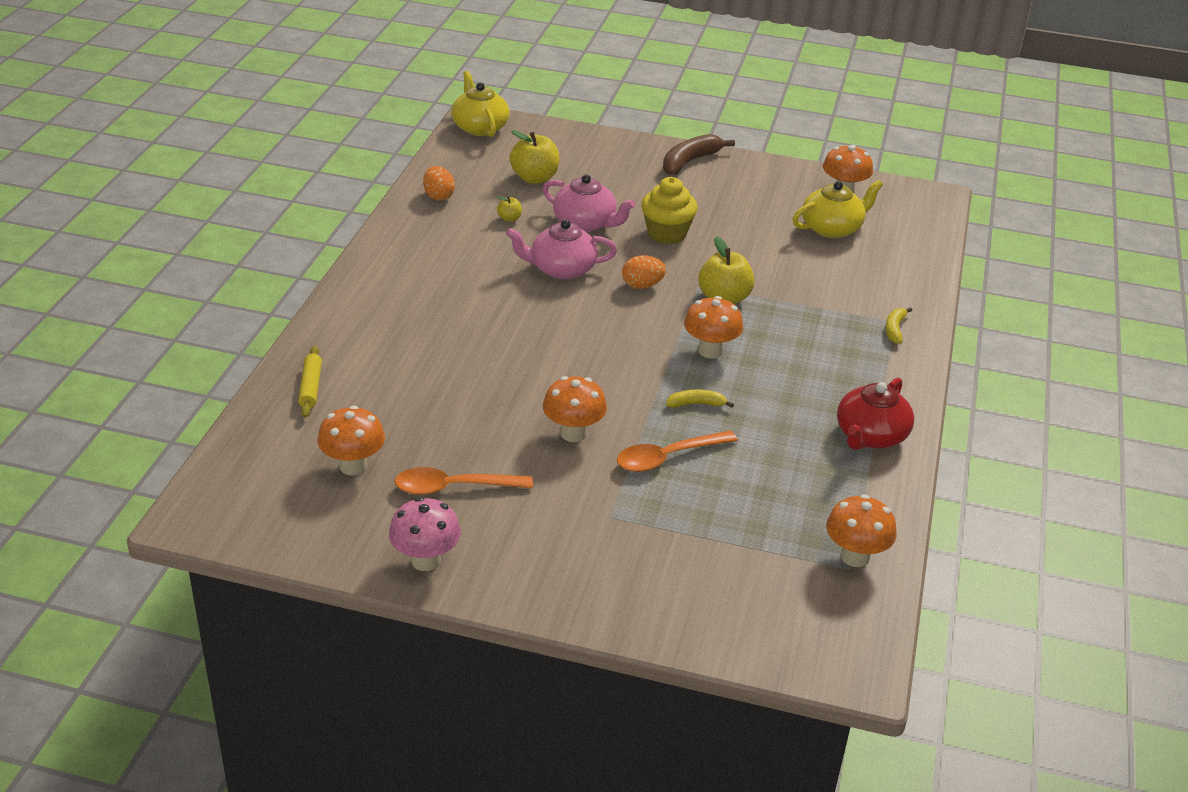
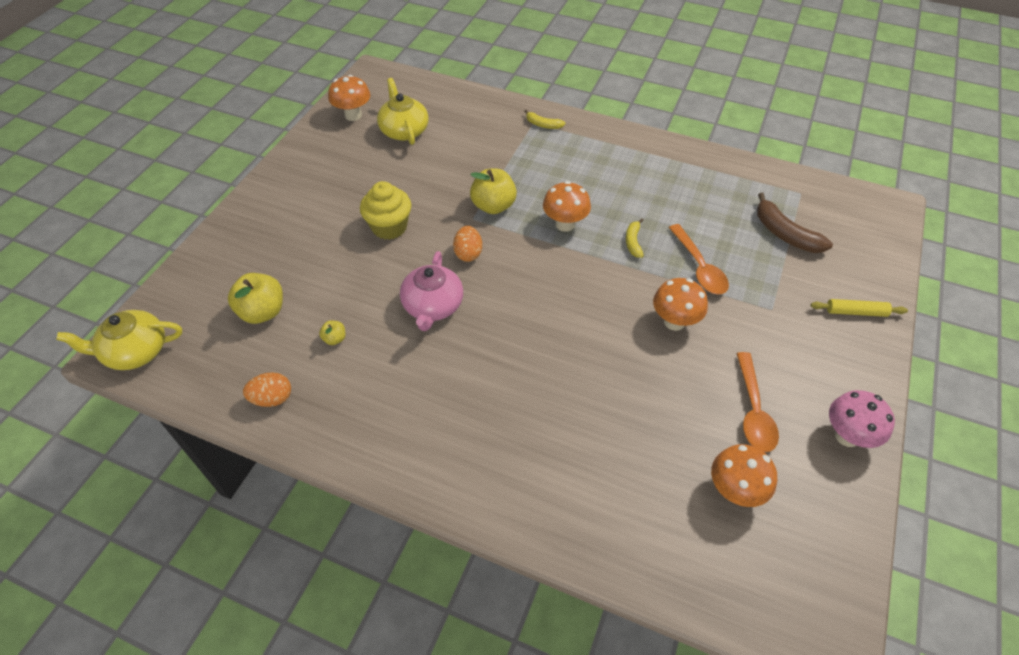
camera: 80 degrees left, 15 degrees up
yellow rolling pin [298,346,322,418] -> yellow rolling pin moved to [811,299,908,317]
pink teapot [543,174,635,232] -> none
brown banana [663,134,735,175] -> brown banana moved to [757,193,833,253]
orange mushroom [826,494,897,567] -> none
red teapot [837,378,914,450] -> none

